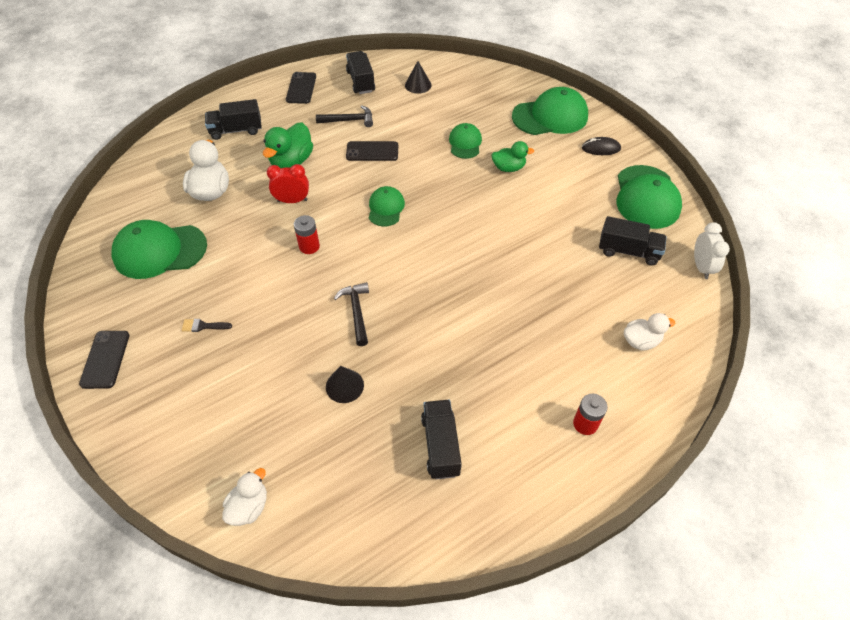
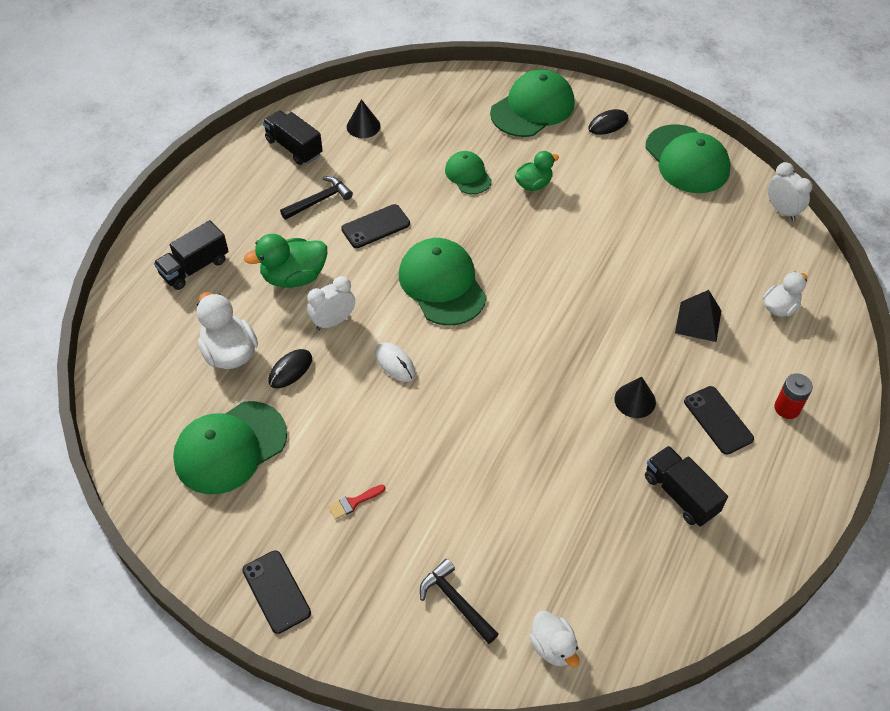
camera: 30 degrees left, 0 degrees up
black brush [182,319,232,332] -> red brush [328,485,385,519]
white duck [222,468,267,526] -> white duck turned 150 degrees clockwise [530,611,579,667]
green duck [263,122,313,168] -> green duck turned 75 degrees clockwise [244,234,327,288]
red clock [267,164,309,203] -> white clock [307,276,355,330]
black phone [286,72,316,104] -> black phone moved to [684,386,754,455]
red battery [294,215,320,254] -> white mouse [375,342,415,382]
black cone [326,366,364,403] -> black cone moved to [614,376,656,418]
black hammer [334,282,369,346] -> black hammer moved to [420,559,499,644]
green cap [369,186,405,227] -> green cap [399,238,487,326], size x1.77
black truck [599,216,667,266] -> none
none -> black mouse [268,349,312,388]
none -> black pyramid [675,290,722,342]

